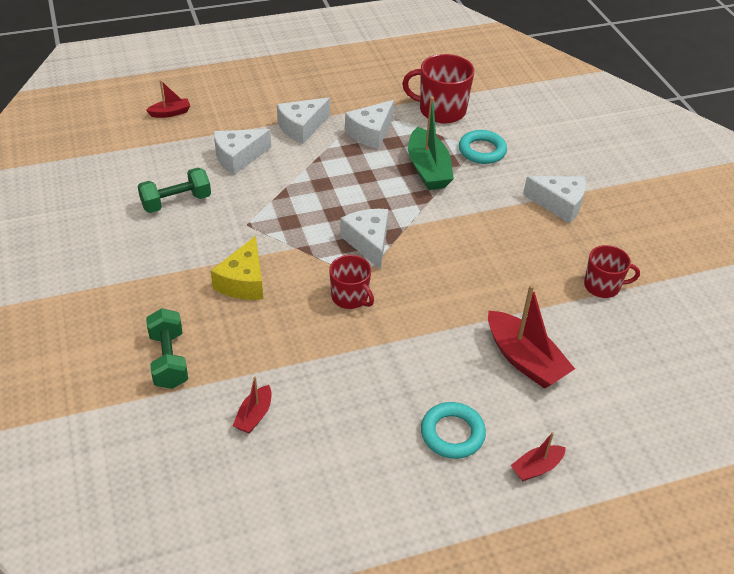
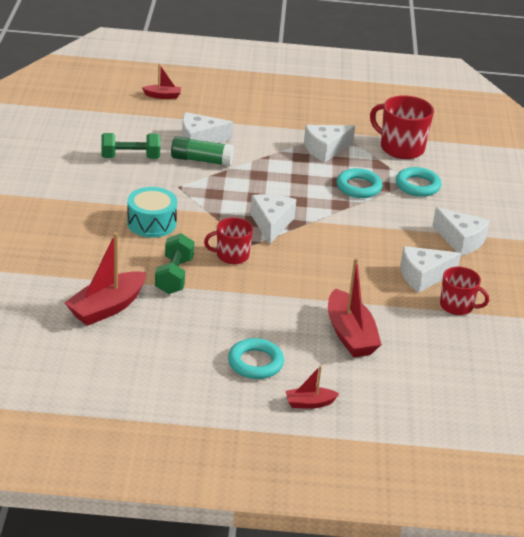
camera: 20 degrees right, 10 degrees down
green dumbbell [146,308,188,389] -> green dumbbell moved to [155,233,194,294]
yellow cheese [211,236,263,300] -> turquoise drum [127,187,177,238]
red boat [233,376,272,434] -> red boat [65,232,146,326], size x1.90
white cheese [277,97,330,144] -> white cheese moved to [400,246,461,293]
red mug [329,255,374,309] -> red mug turned 105 degrees clockwise [204,217,253,264]
green boat [408,97,454,190] -> turquoise ring [337,168,383,198]
none -> green glue stick [171,136,234,166]

